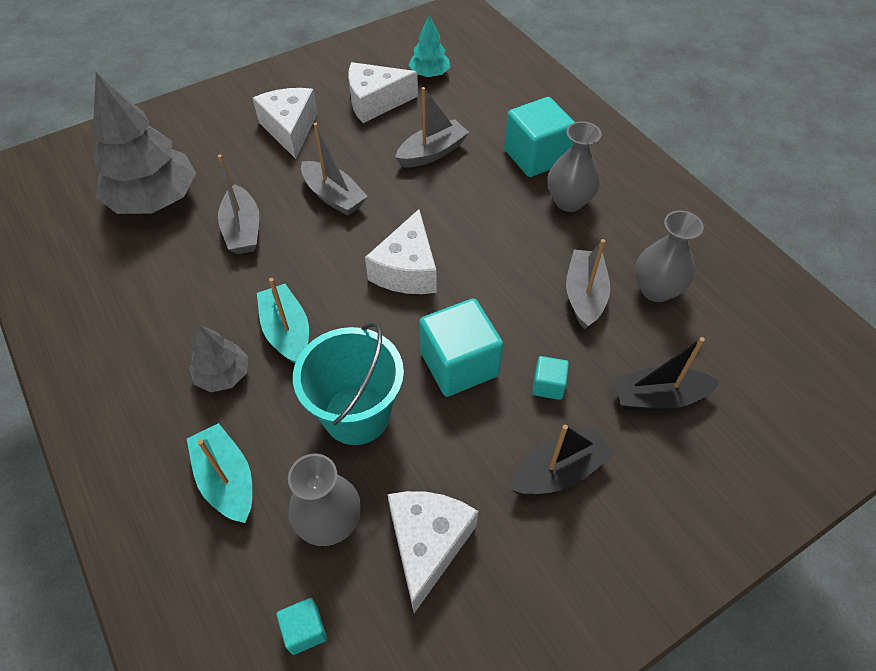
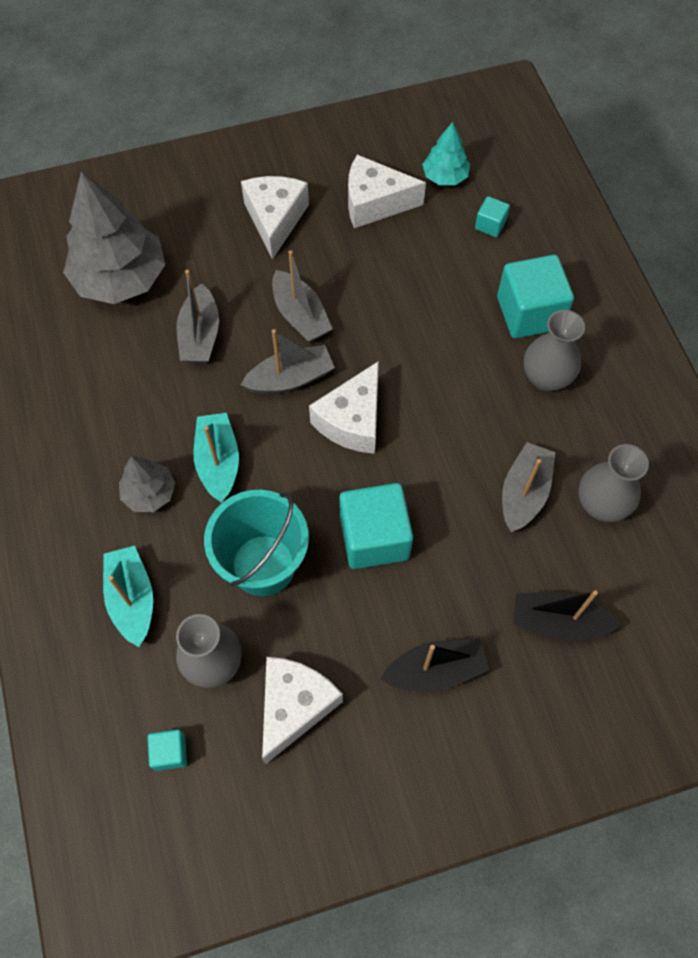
camera: 15 degrees right, 10 degrees up
grey boat [395,87,469,168] -> grey boat moved to [241,329,335,394]
turquoise cube [532,356,569,400] -> turquoise cube moved to [475,196,510,237]

